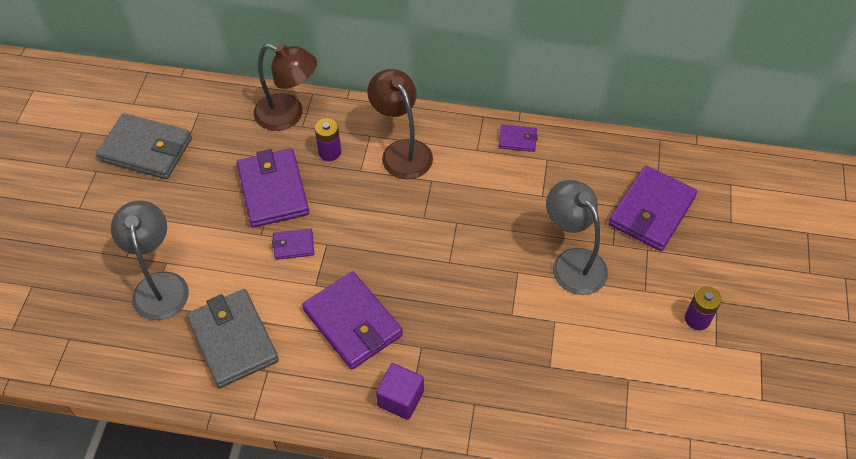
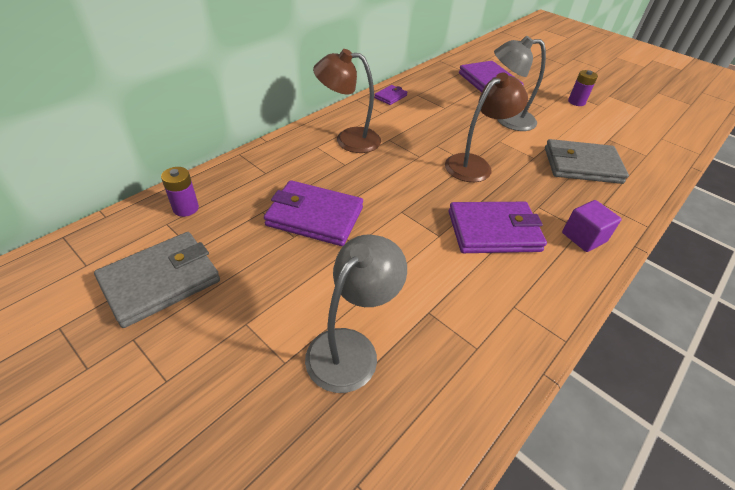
camera: 60 degrees left, 10 degrees down
grey lamp [111,200,189,320] -> grey lamp turned 105 degrees clockwise [305,234,407,393]
grey wallet [186,289,279,388] -> grey wallet moved to [545,139,629,184]
brown lamp [254,43,317,131] -> brown lamp moved to [445,73,528,182]
purple wallet [272,229,314,260] -> none
purple battery [315,118,341,161] -> purple battery moved to [161,167,199,217]

